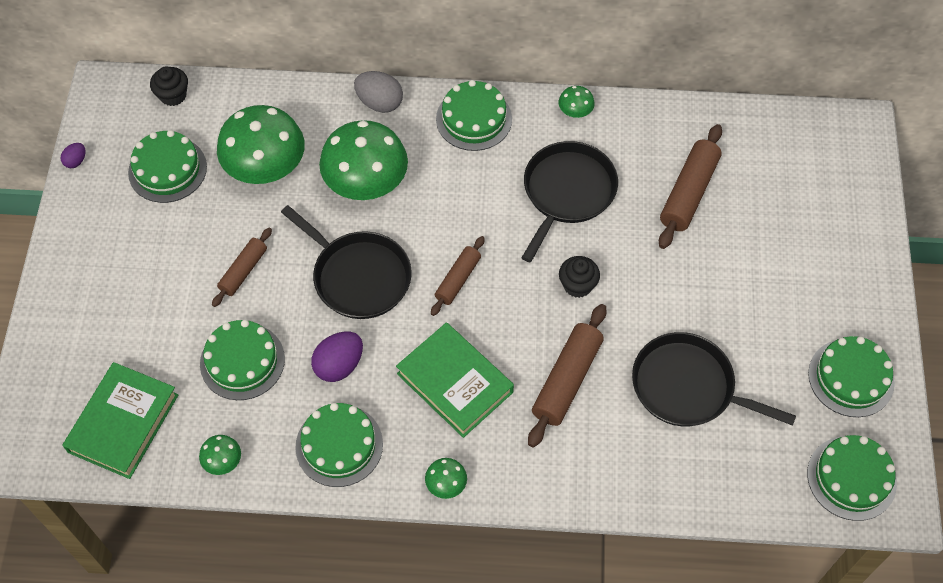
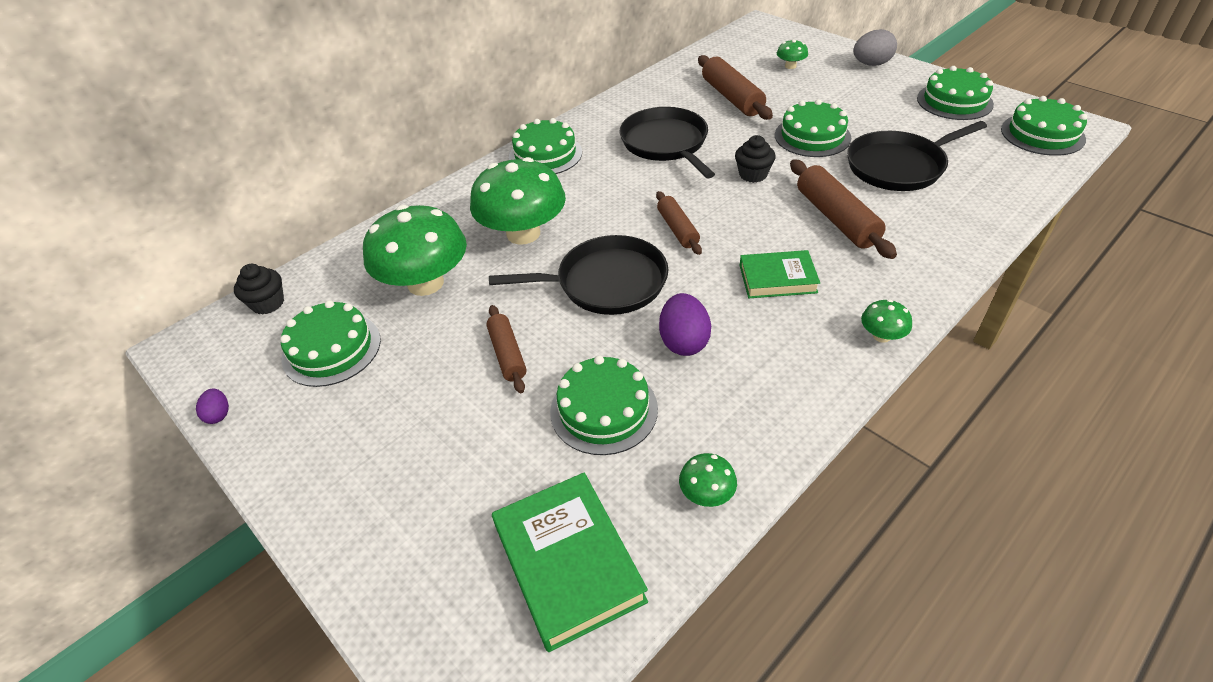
camera: 45 degrees left, 15 degrees down
green cake [295,403,383,487] -> green cake moved to [775,99,851,157]
grey egg [354,71,403,113] -> grey egg moved to [853,29,897,66]
green book [396,322,514,438] -> green book [740,250,820,298], size x0.65
green mushroom [558,86,595,118] -> green mushroom moved to [777,39,808,69]

